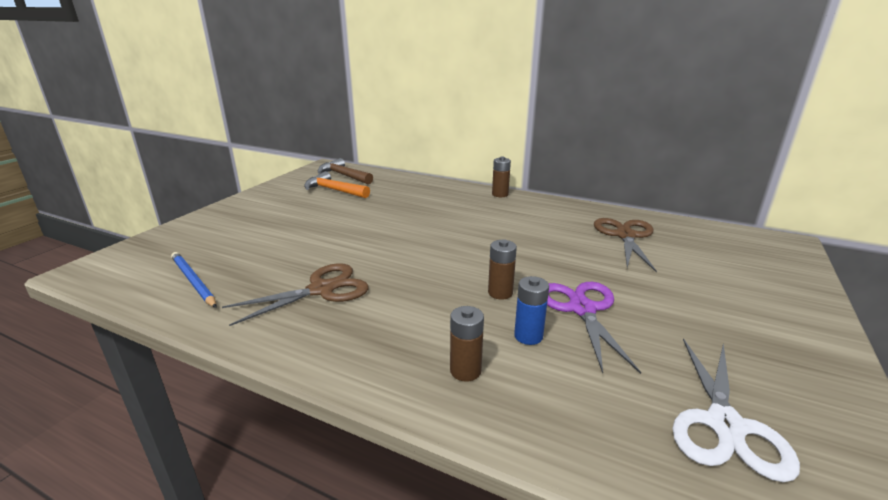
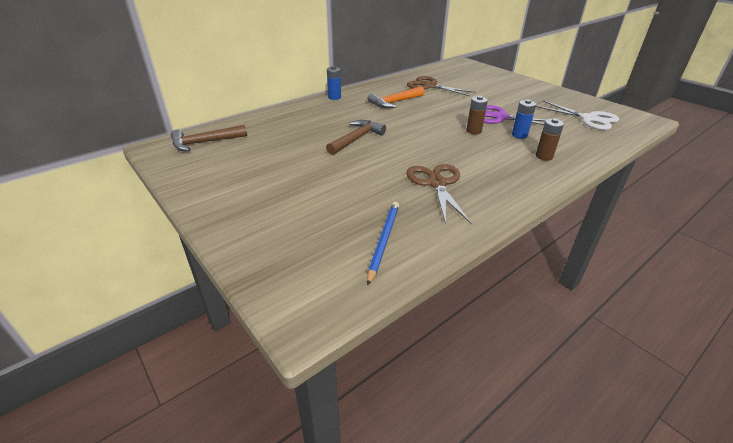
camera: 65 degrees left, 10 degrees up
blue pencil [171,252,216,308] -> blue pencil turned 120 degrees clockwise [367,202,399,286]
orange hammer [304,171,370,198] -> orange hammer moved to [368,86,424,108]
brown battery [492,157,511,197] -> blue battery [327,66,341,100]
none -> brown hammer [326,120,386,155]

